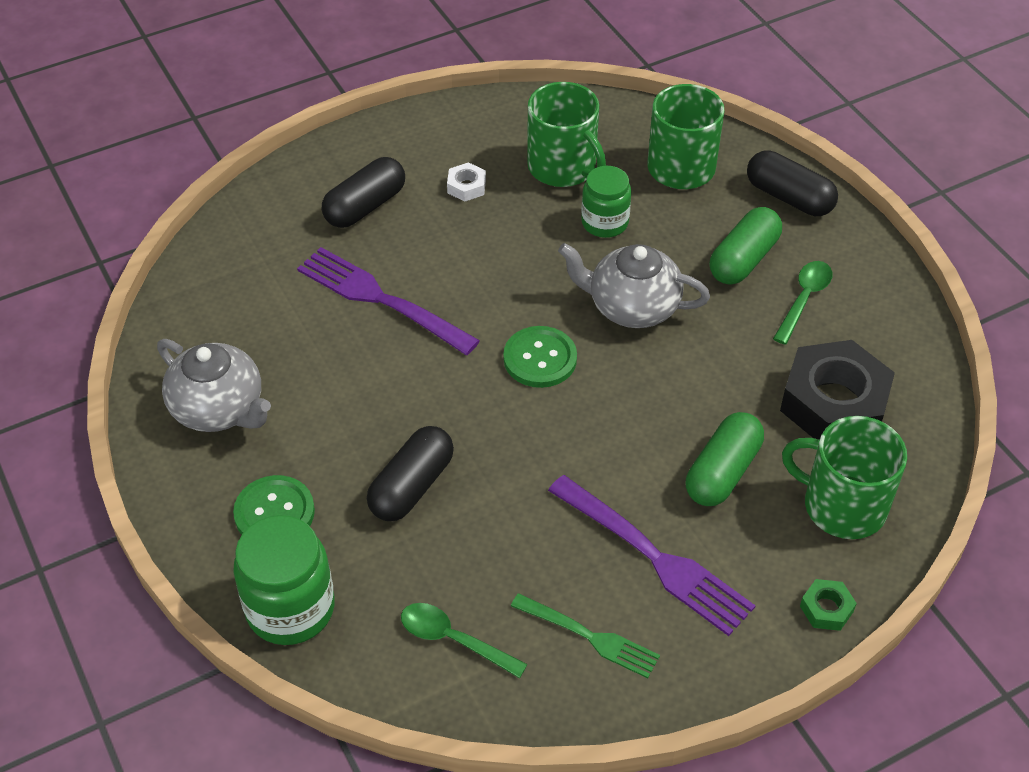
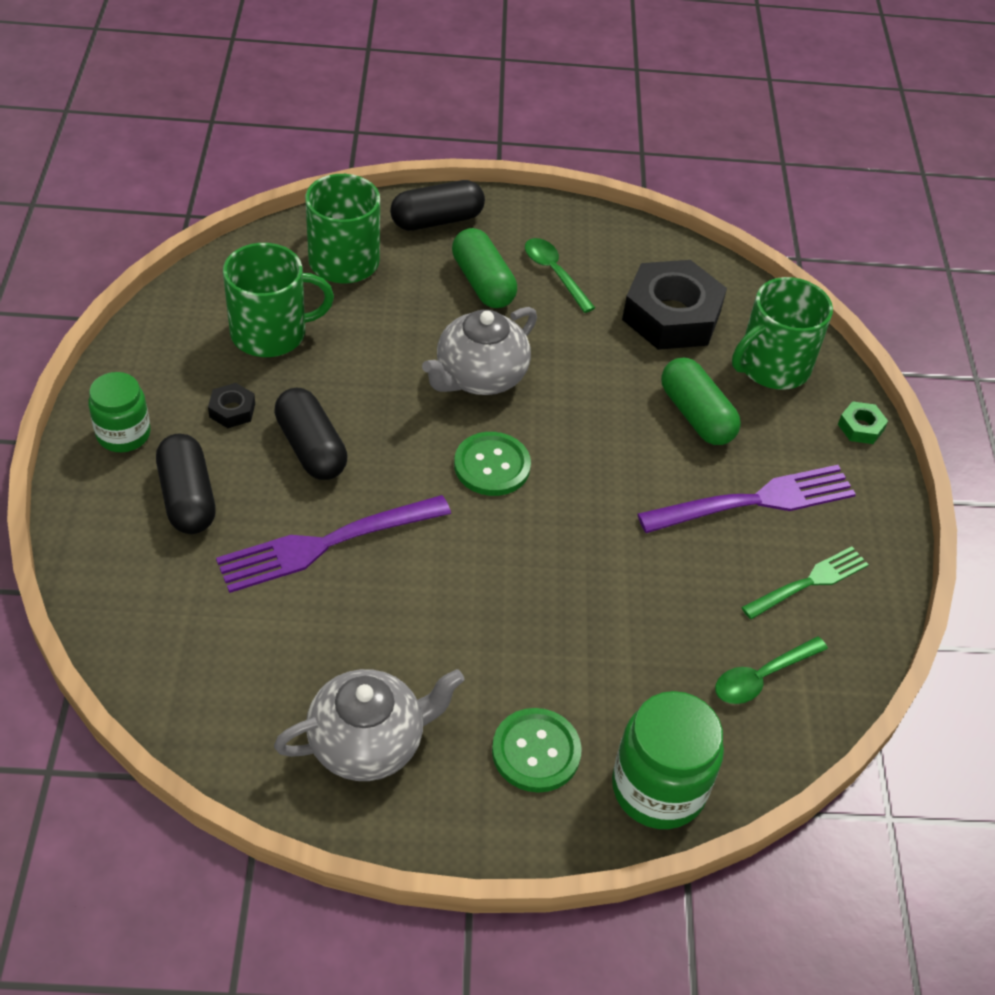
camera: 65 degrees left, 0 degrees up
black capsule [367,426,454,521] -> black capsule moved to [274,388,348,480]
white nut [447,162,486,202] -> black nut [208,383,255,428]
green jar [581,166,631,238] -> green jar moved to [88,372,151,452]

